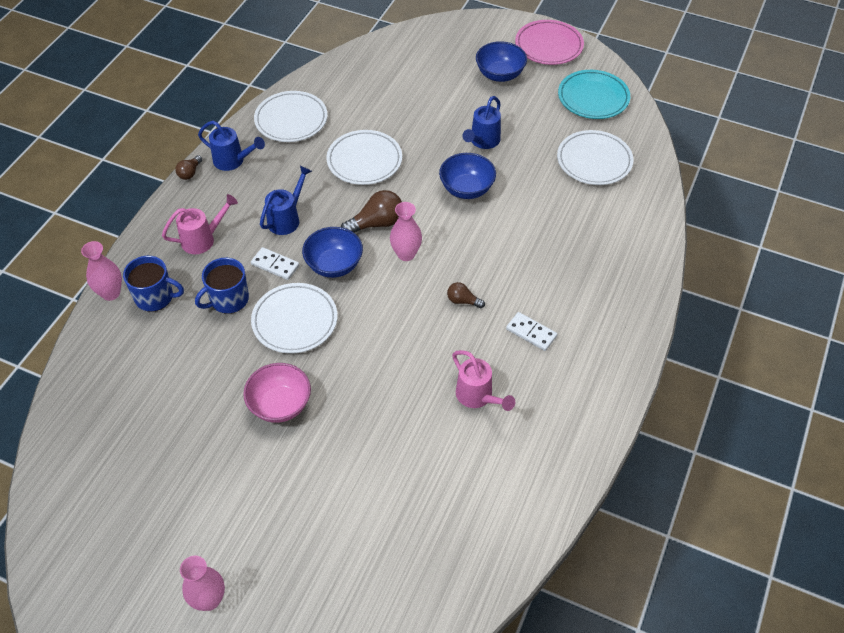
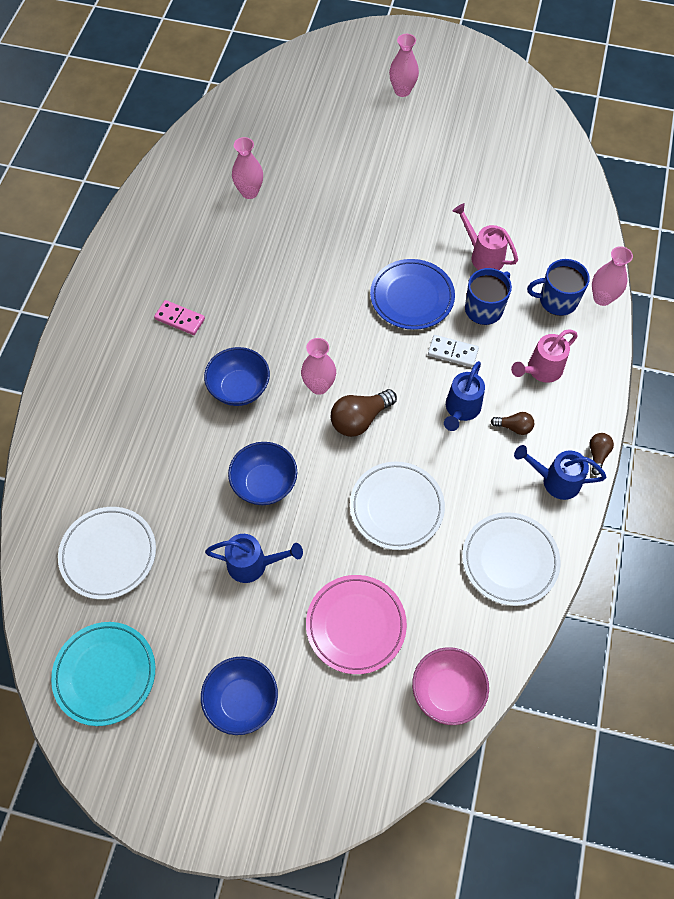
camera: 170 degrees right, 10 degrees up
pink bowl [243,363,311,423] -> pink bowl moved to [412,647,489,725]
white plate [251,283,337,354] -> blue plate [370,259,455,330]
blue bowl [302,227,363,278] -> blue bowl moved to [204,347,270,406]
brown light bulb [447,282,485,308] -> brown light bulb moved to [491,412,534,435]
pink watering can [452,350,515,411] -> pink watering can moved to [453,203,518,270]
blue watering can [463,96,501,149] -> blue watering can turned 75 degrees clockwise [205,534,303,583]
white domino [506,312,557,351] -> pink domino [154,300,205,335]
pink plate [515,20,584,65] -> pink plate moved to [306,575,407,674]
none -> pink vase [232,137,263,199]

